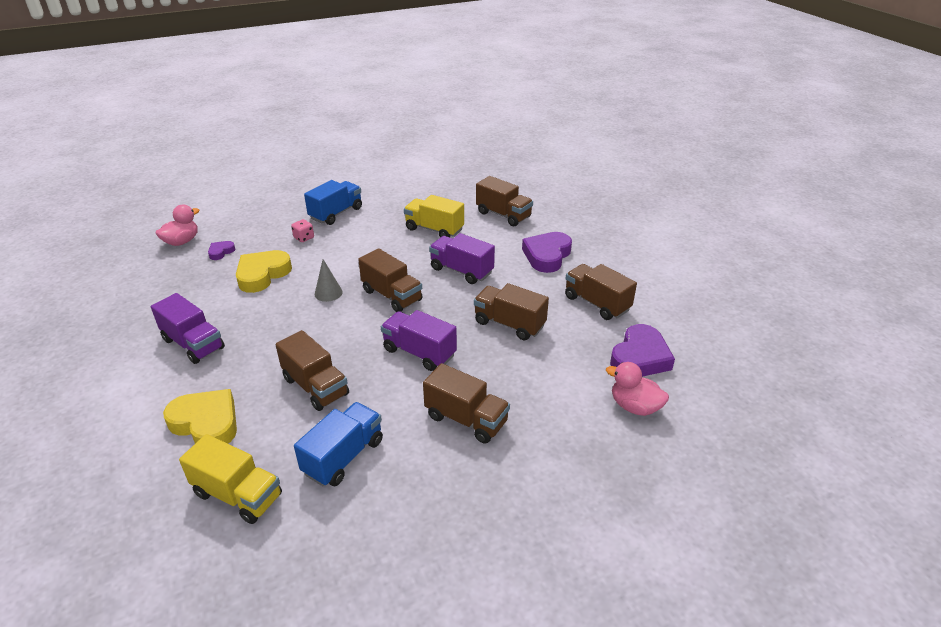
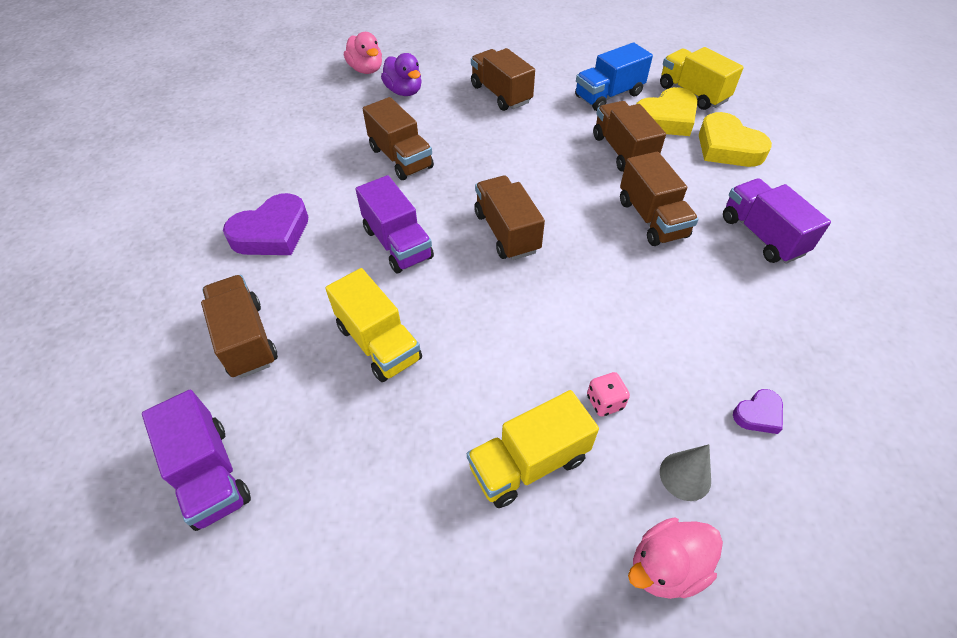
camera: 155 degrees left, 15 degrees up
pink duck [156,204,199,246] -> pink duck moved to [628,517,723,599]
yellow heart [236,250,292,293] -> yellow heart moved to [636,87,698,136]
blue truck [304,180,362,225] -> yellow truck [467,390,599,508]
grey cone [315,259,343,302] -> grey cone moved to [660,444,711,501]
purple truck [381,310,457,371] -> purple truck moved to [142,390,251,531]
brown truck [565,264,637,320] -> brown truck moved to [620,152,699,246]
purple heart [610,324,675,377] -> none
none -> purple duck [381,53,422,96]

